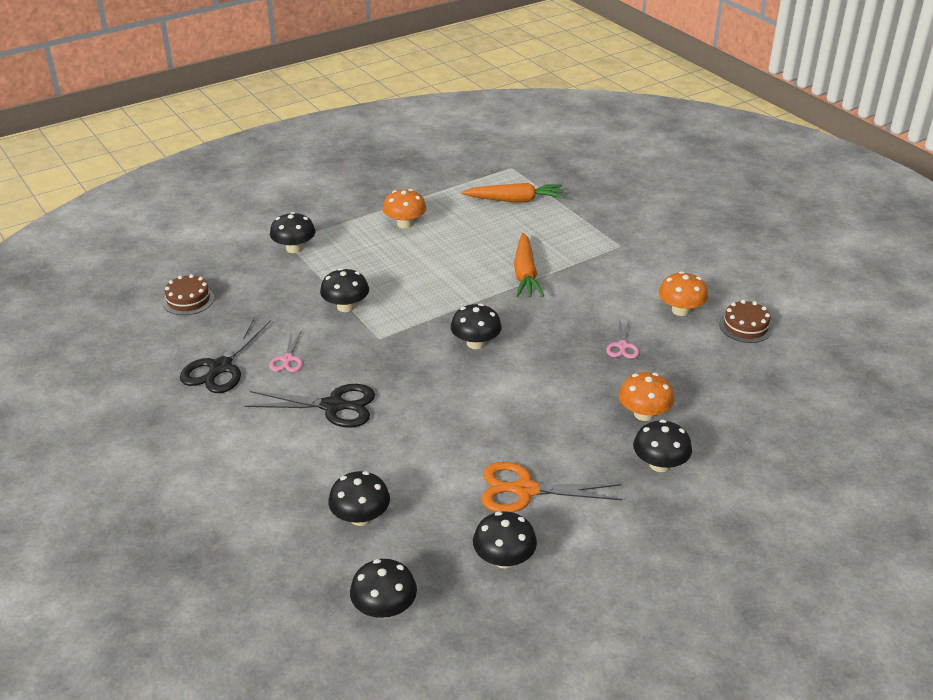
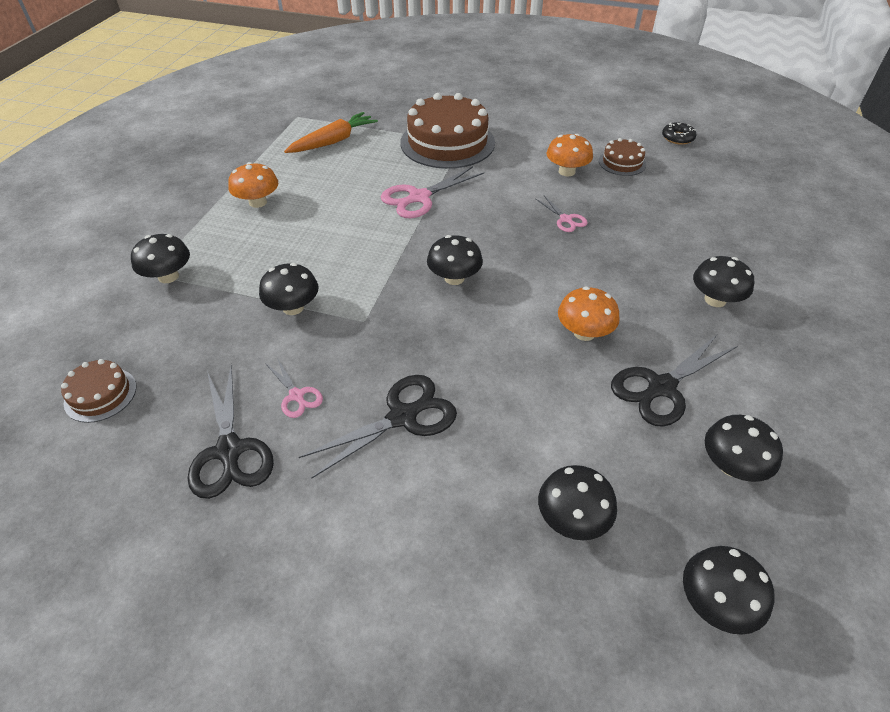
camera: 40 degrees left, 10 degrees up
orange scissors [481,462,622,512] -> black scissors [611,335,737,427]
orange carrot [514,233,544,297] -> pink scissors [381,166,484,218]
orange mushroom [619,372,674,421] -> orange mushroom moved to [558,287,620,341]
none -> brown cake [400,93,495,169]
none -> black donut [662,122,696,145]

